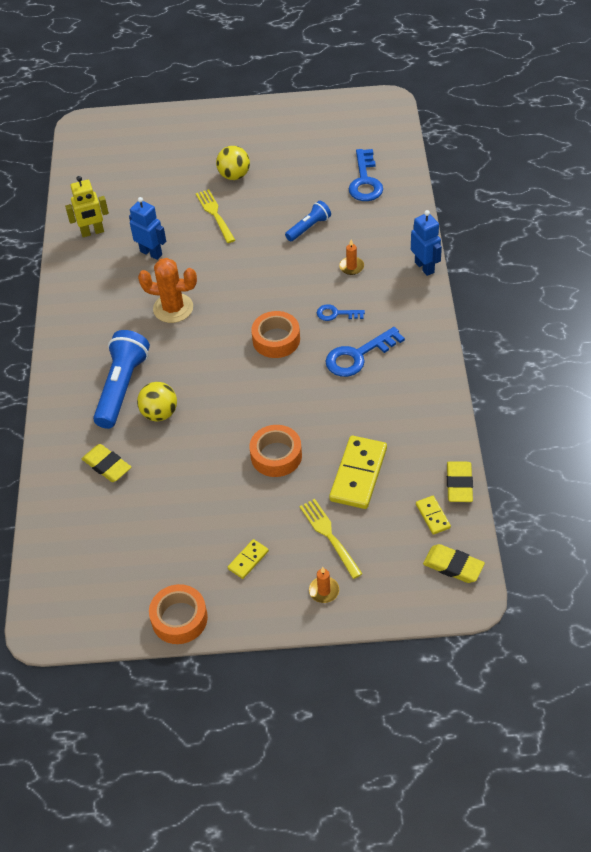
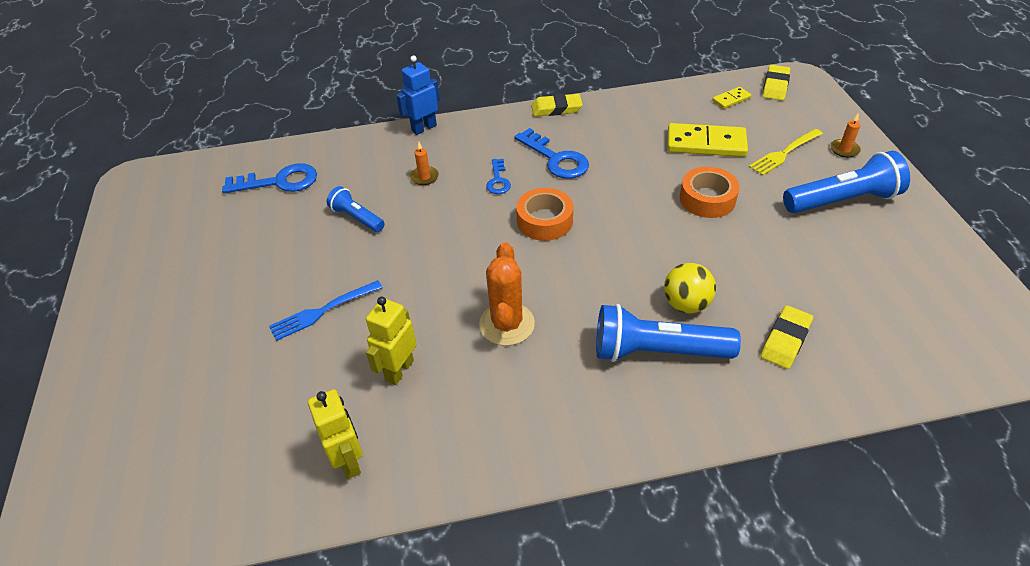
camera: 100 degrees left, 5 degrees down
blue robot [129,197,166,260] -> yellow robot [366,297,417,385]
orange tape [149,584,208,644] -> none
yellow fork [196,189,235,243] -> blue fork [269,280,383,341]
yellow ball [216,146,250,180] -> none
yellow domino [228,539,269,579] -> blue flashlight [783,151,910,213]
yellow eraser [447,461,473,502] -> yellow eraser moved to [531,94,583,116]

